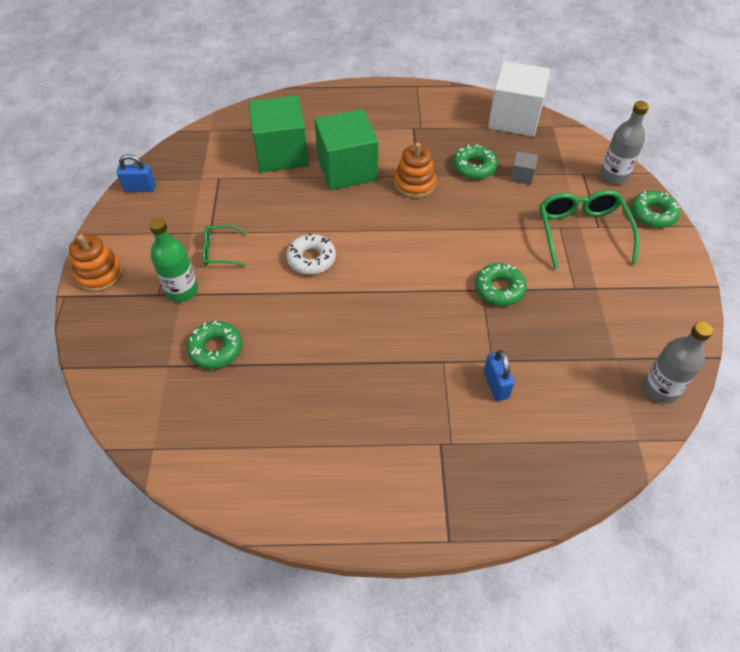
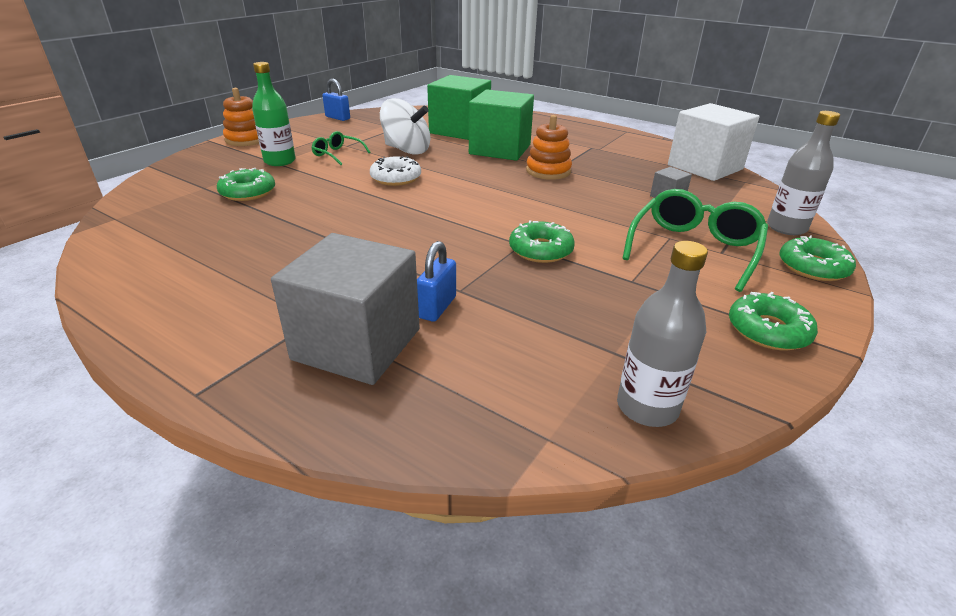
camera: 35 degrees right, 20 degrees down
green donut [453,144,498,179] -> green donut moved to [729,292,818,350]
none -> grey cube [271,233,420,385]
none -> white spinning top [380,98,430,155]

